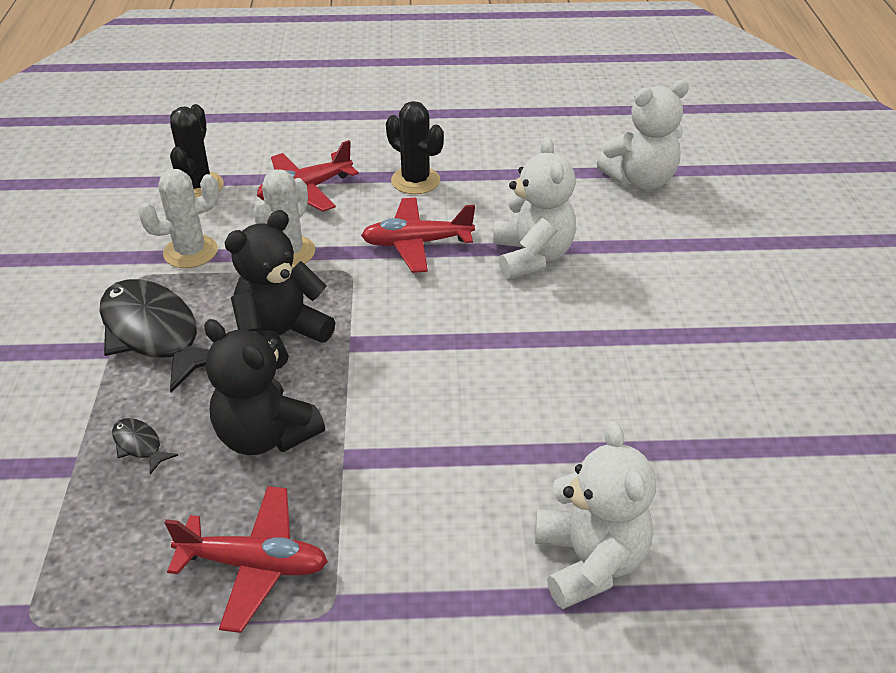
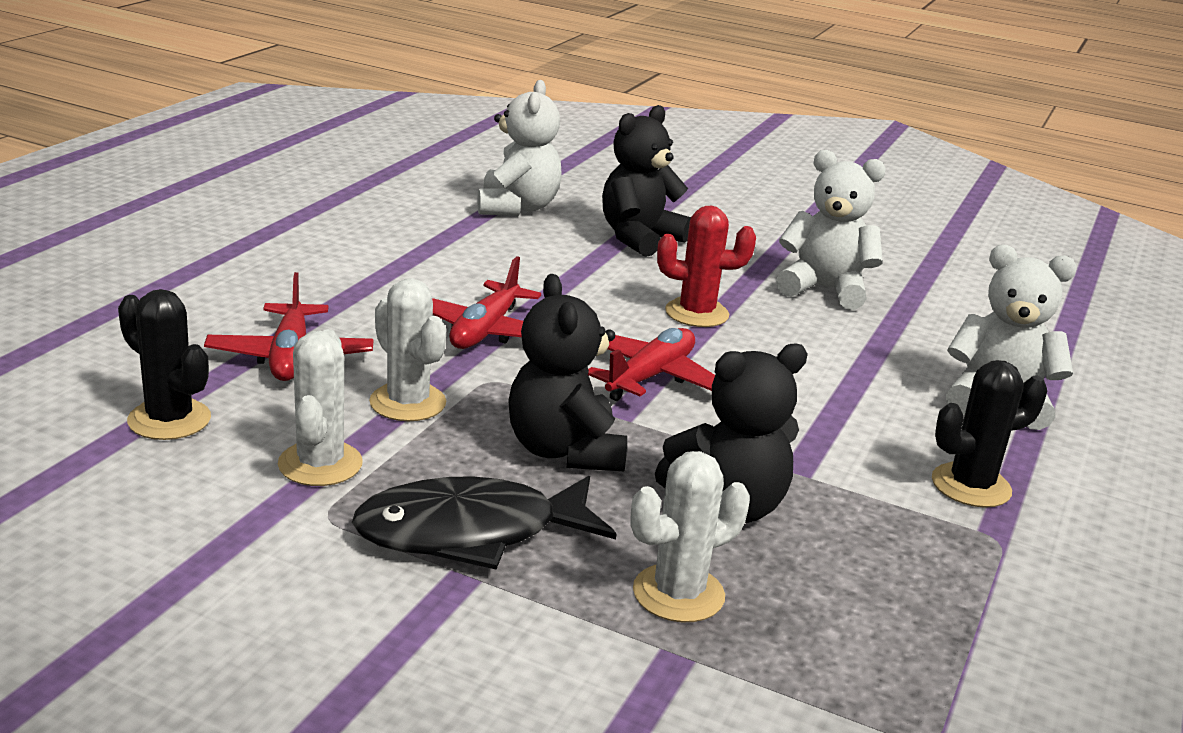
camera: 65 degrees left, 15 degrees down
black fish [112,418,178,475] -> white cactus [630,451,750,622]
red plane [164,486,328,633] -> red plane moved to [588,328,715,401]
black cactus [386,101,444,194] -> black cactus moved to [932,360,1047,508]
white teddy bear [493,136,576,279] -> white teddy bear moved to [776,150,886,310]
none -> black teddy bear [602,105,691,257]
none -> red cactus [657,206,756,327]

